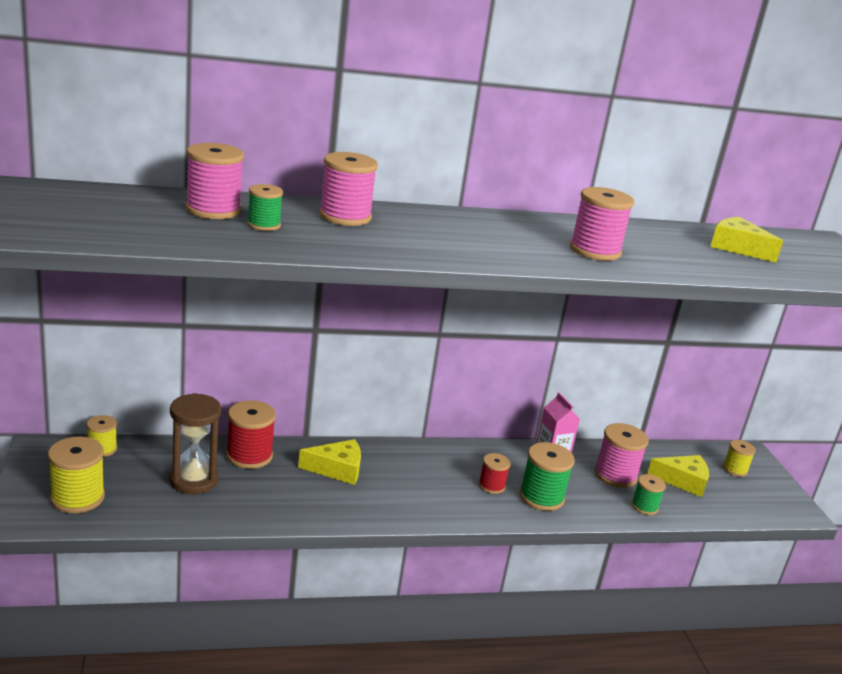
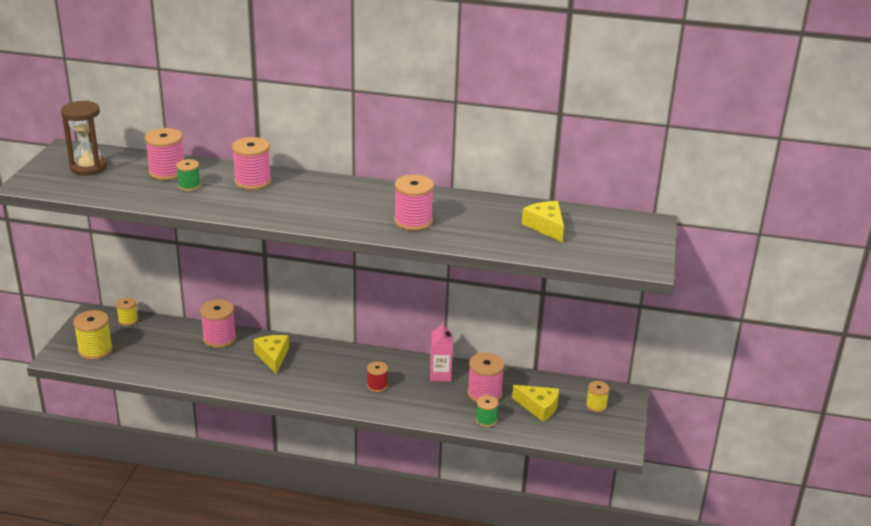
camera: 25 degrees right, 5 degrees up
brown hourglass [169,393,221,494] -> brown hourglass moved to [61,100,107,176]
red spool [226,400,276,469] -> pink spool [200,299,236,348]
yellow cheese [298,439,361,485] -> yellow cheese turned 120 degrees counterclockwise [253,335,289,374]
green spool [519,442,575,511] -> none

